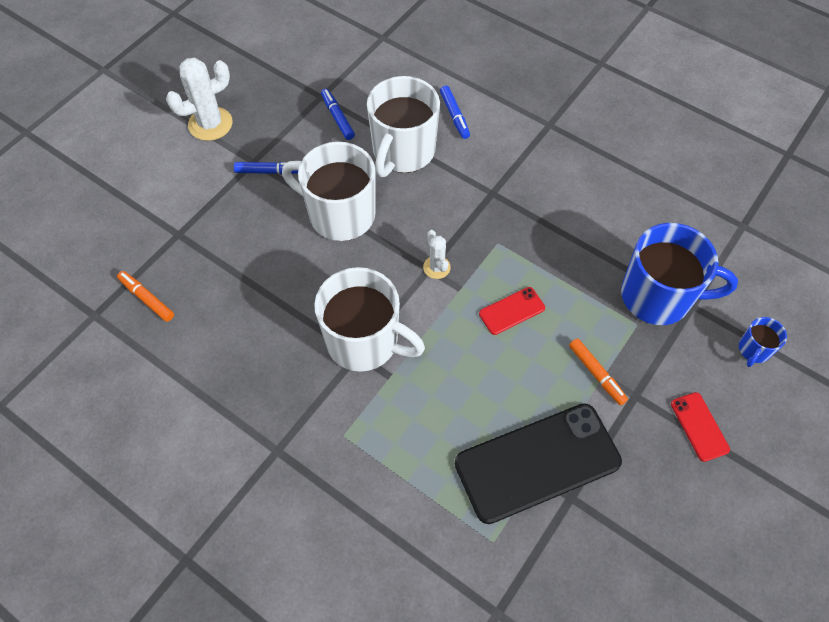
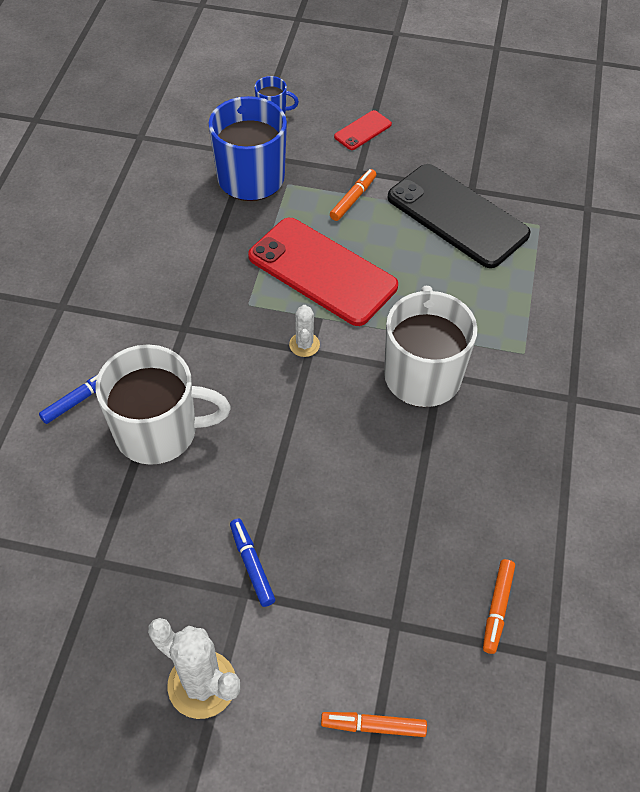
camera: 115 degrees left, 5 degrees down
white mug [282,142,376,241] -> none
blue marker [321,89,355,140] -> none
white cactus [423,230,451,279] -> white cactus turned 45 degrees counterclockwise [289,305,320,357]
red phone [479,287,545,335] -> red phone [248,218,398,326], size x2.25
none -> orange marker [321,712,427,737]

